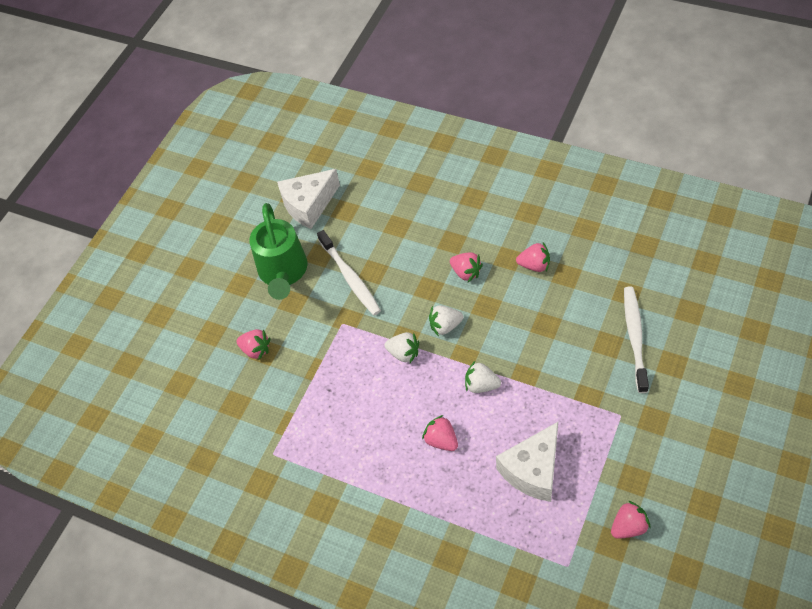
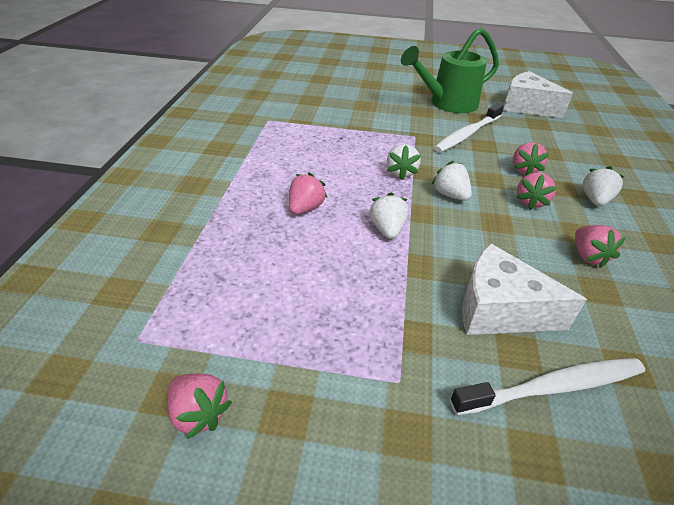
camera: 65 degrees right, 15 degrees down
pink strawberry [236,329,270,360] -> pink strawberry moved to [513,142,549,176]
white cheese [496,422,558,502] -> white cheese moved to [462,243,587,335]
none -> white strawberry [583,166,624,206]

